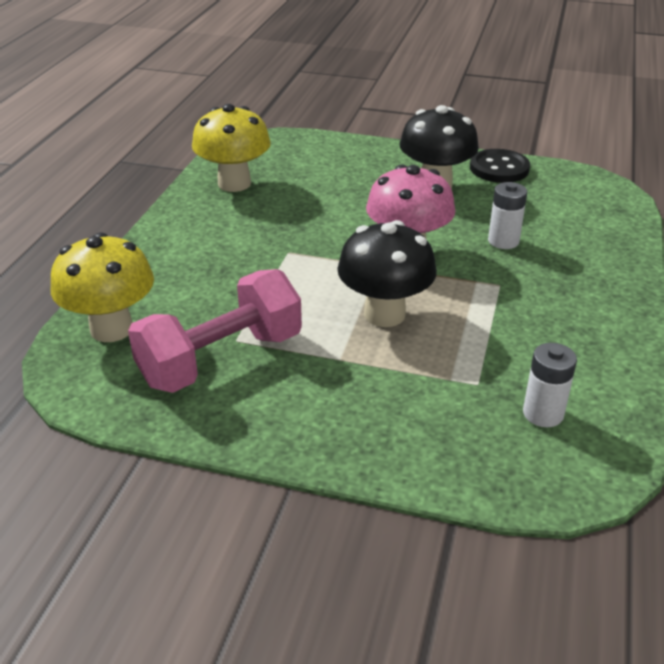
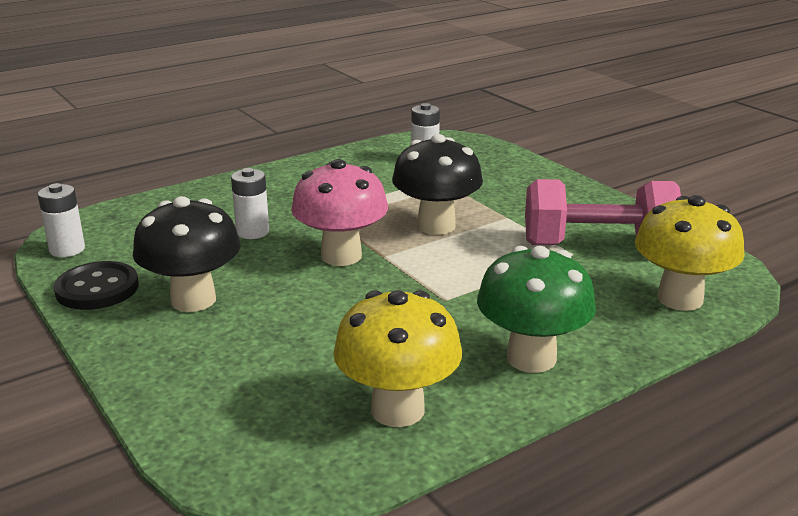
camera: 140 degrees left, 10 degrees down
none -> white battery [38,183,85,257]
none -> green mushroom [477,246,596,373]

